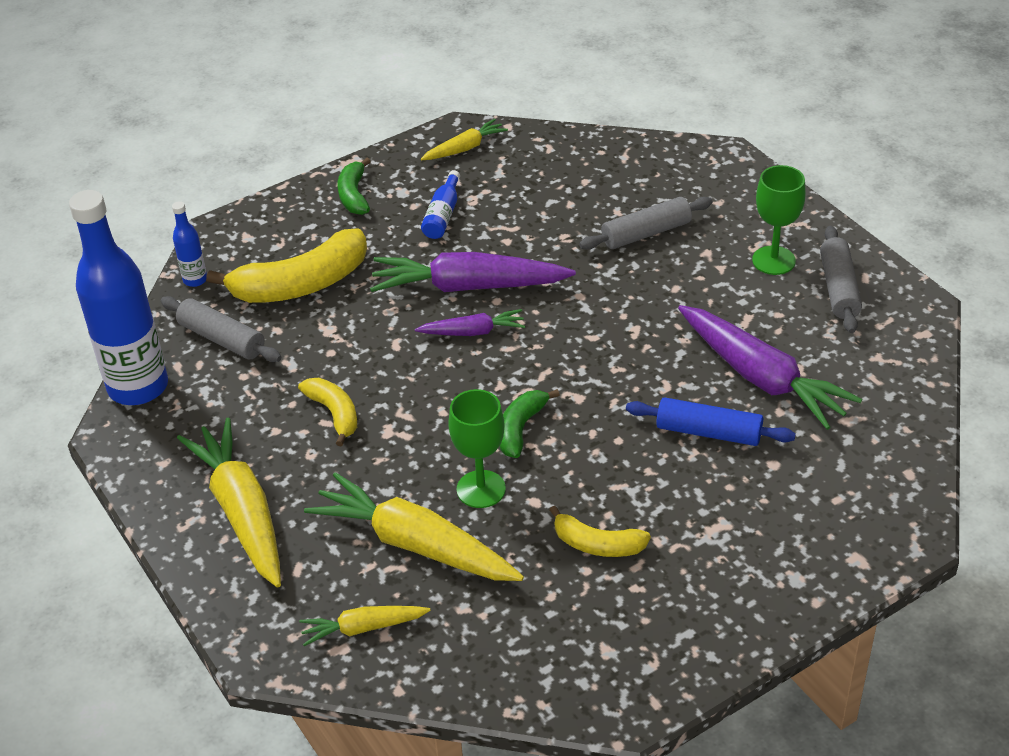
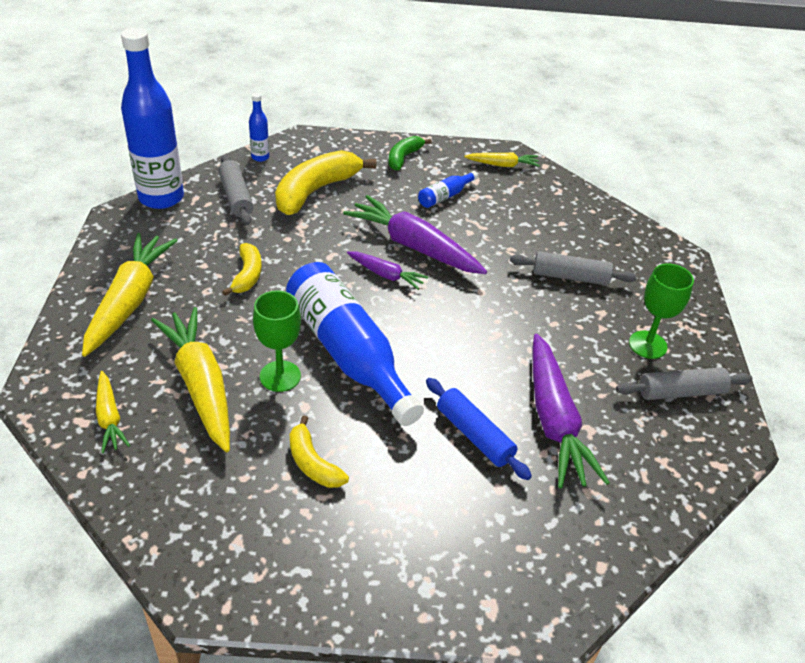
camera: 30 degrees right, 0 degrees up
yellow banana [206,228,367,303] -> yellow banana turned 120 degrees clockwise [275,150,376,215]
yellow carrot [299,606,431,646] -> yellow carrot turned 135 degrees counterclockwise [96,371,130,453]
green banana [500,389,560,458] -> blue bottle [286,262,424,426]
grey rolling pin [820,226,862,333] -> grey rolling pin turned 45 degrees clockwise [616,367,752,400]

